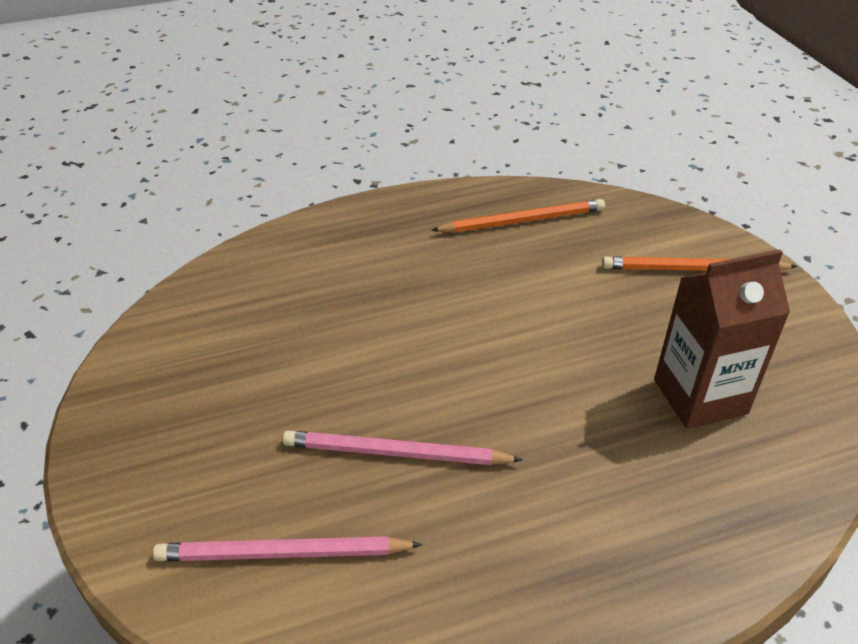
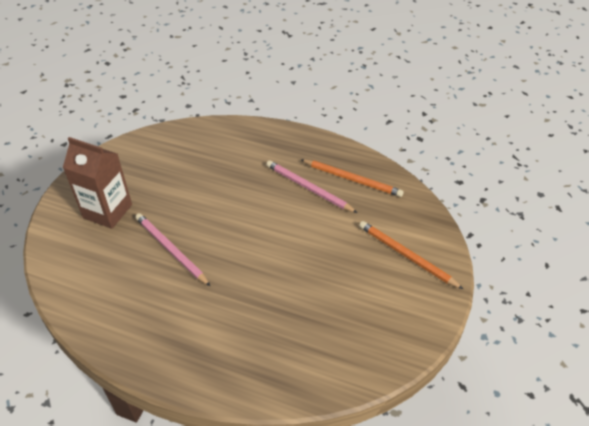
camera: 40 degrees right, 5 degrees up
pink pencil [153,536,422,561] -> pink pencil moved to [266,160,358,213]
brown carton [654,250,790,429] -> brown carton moved to [63,137,132,229]

